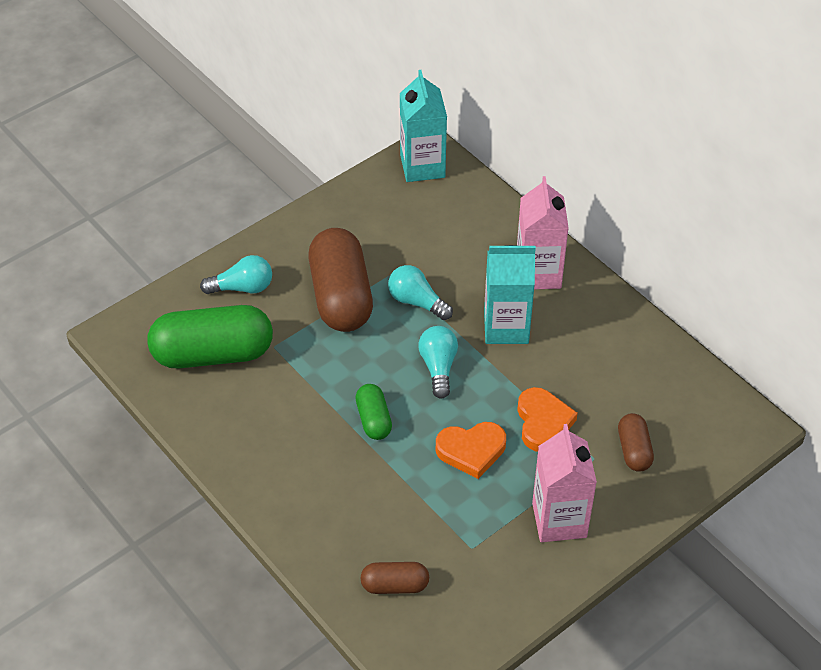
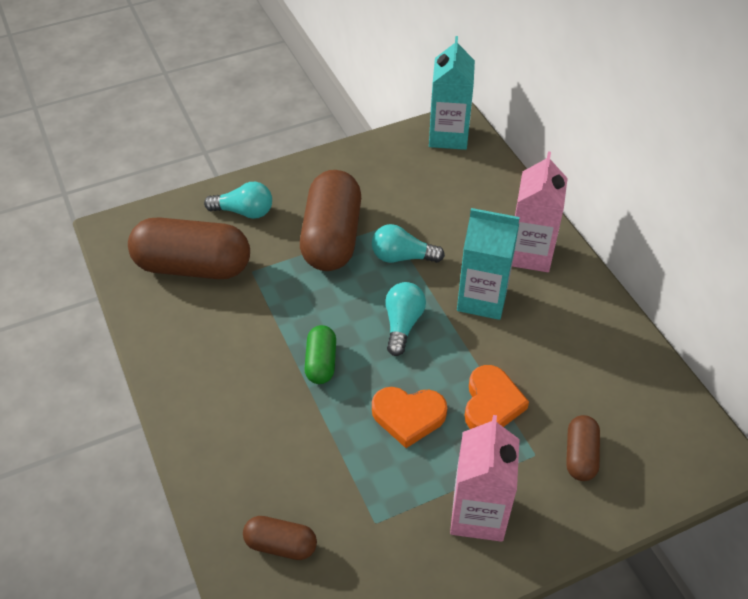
camera: 15 degrees right, 0 degrees up
green capsule [147,305,273,368] -> brown capsule [128,217,250,279]
turquoise light bulb [388,265,453,320] -> turquoise light bulb turned 45 degrees counterclockwise [372,224,445,263]

